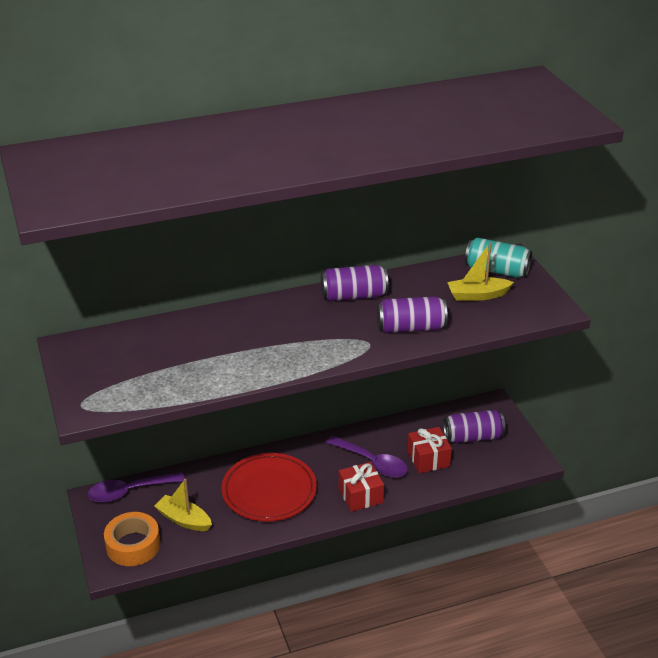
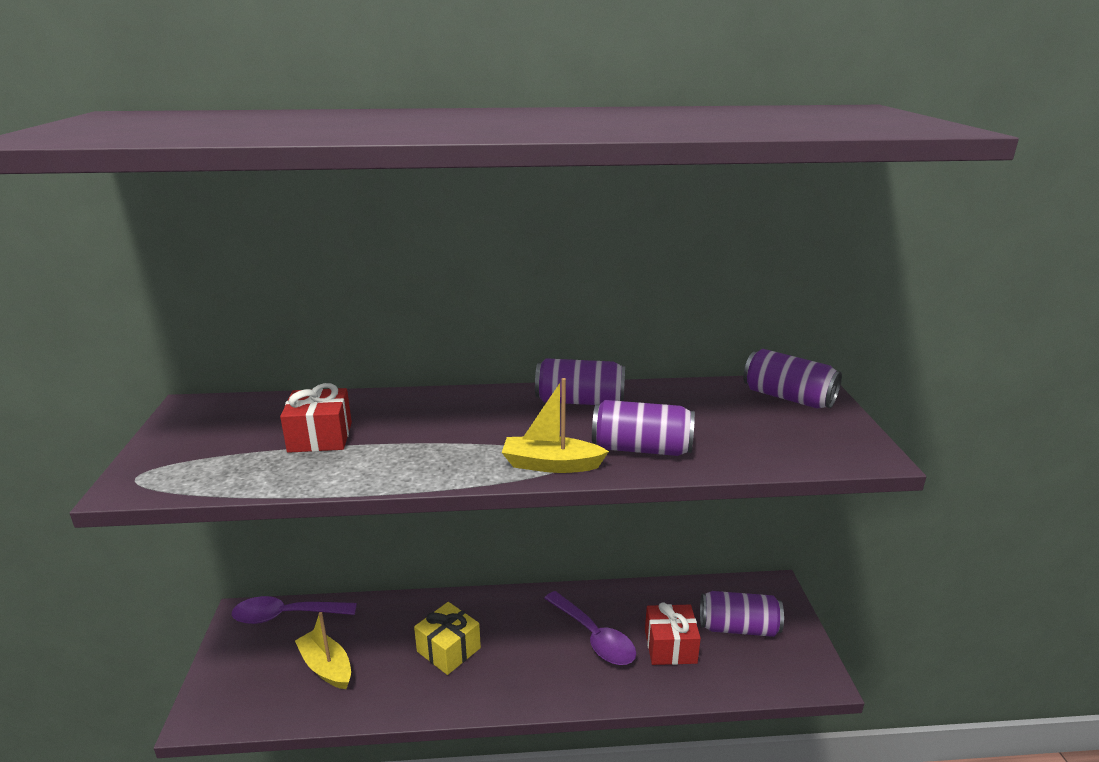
camera: 15 degrees right, 10 degrees down
orange tape [104,512,160,566] -> none
red plate [221,453,317,522] -> yellow gift [414,602,481,675]
red gift [339,462,384,512] -> red gift moved to [280,383,352,453]
yellow boat [447,242,514,301] -> yellow boat moved to [502,378,609,473]
turquoise can [465,237,532,278] -> purple can [743,349,842,409]

